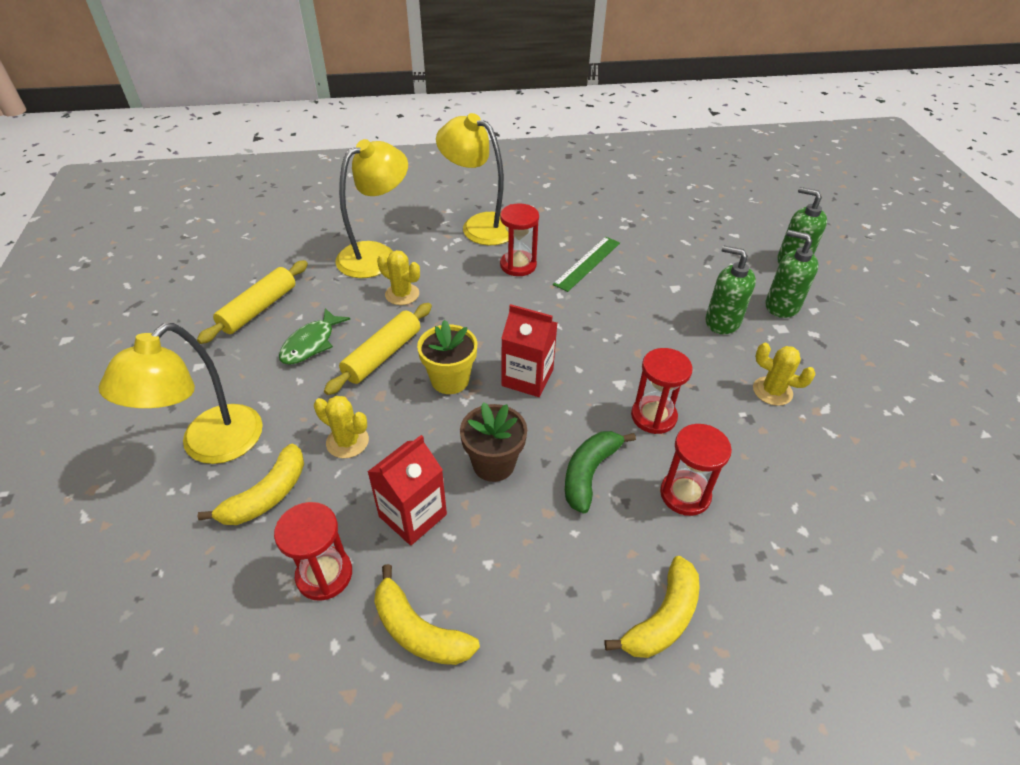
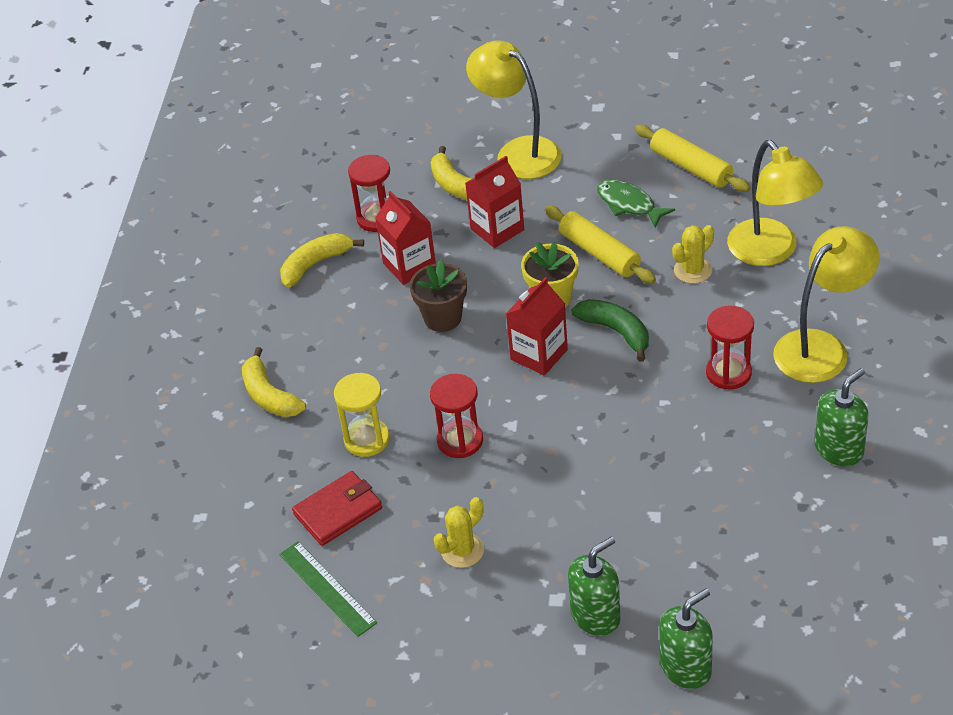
camera: 110 degrees right, 0 degrees up
yellow cactus [314,396,369,458] -> red carton [465,156,524,248]
green ruler [553,237,620,292] -> green ruler moved to [279,541,377,637]
green banana [565,431,636,514] -> green banana moved to [571,299,649,362]
red hourglass [660,424,732,516] -> yellow hourglass [334,373,390,457]
green soap dispenser [705,245,756,334] -> green soap dispenser moved to [815,368,869,466]
none -> red wallet [292,471,382,546]

